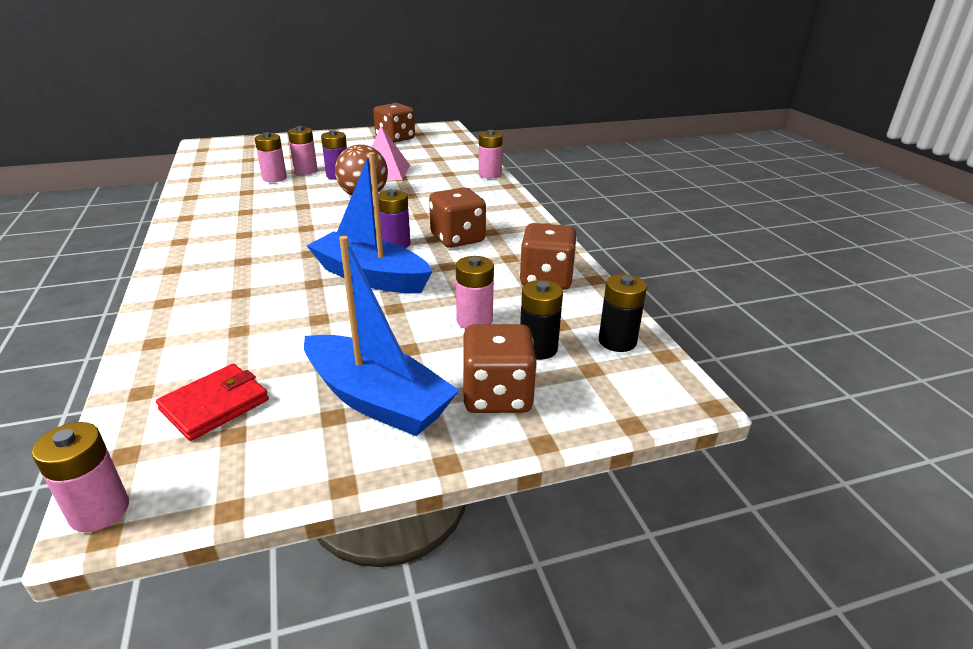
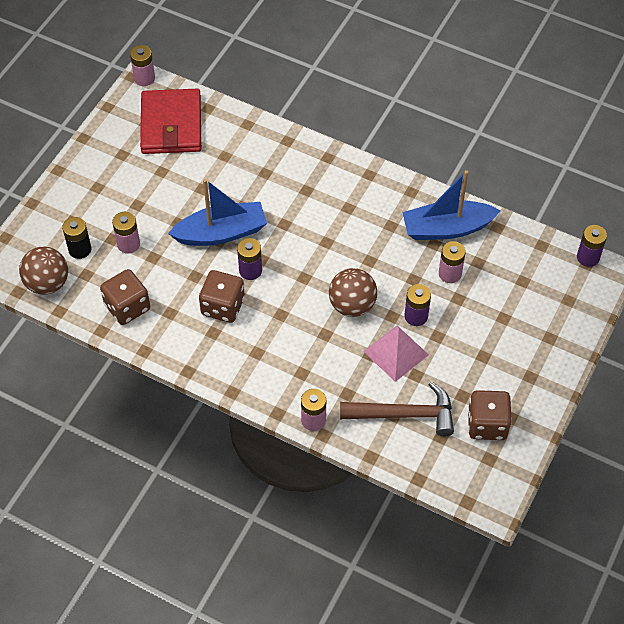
camera: 135 degrees right, 25 degrees up
red wallet [156,364,269,441] -> red wallet [140,89,201,154], size x1.80
pink battery [288,126,318,175] -> none
blue boat [304,236,460,436] -> blue boat moved to [402,170,501,240]
brown dice [462,324,537,413] -> none
black battery [599,274,647,352] -> brown ball [19,247,68,295]
none -> brown hammer [340,382,454,436]
none -> purple battery [577,225,607,267]

